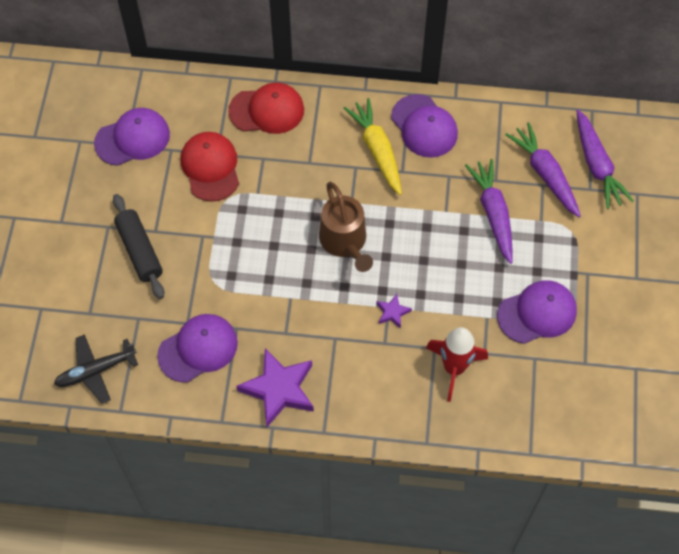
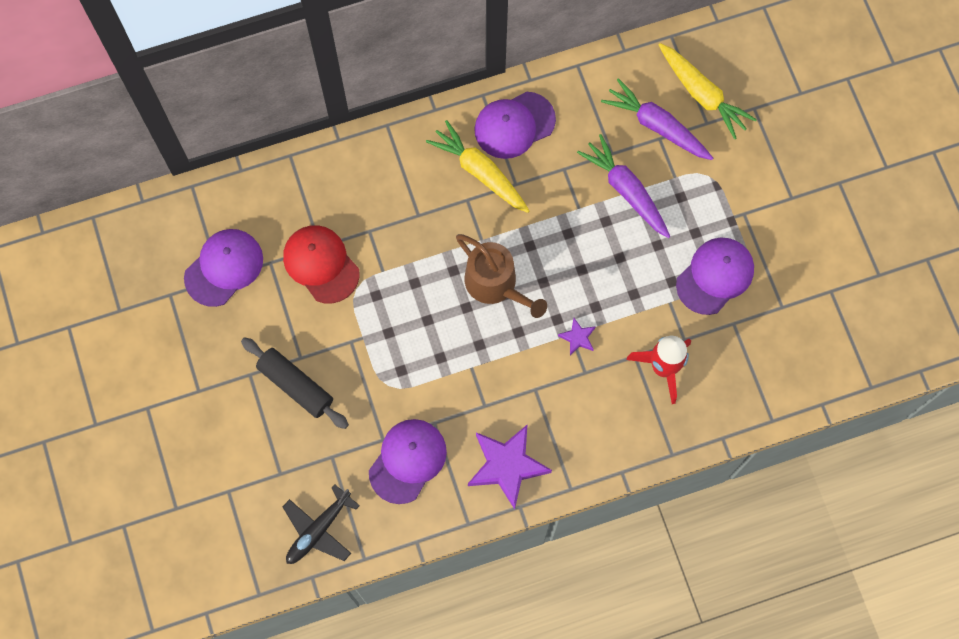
camera: 25 degrees left, 10 degrees up
red cap [228,82,304,134] -> none
purple cap [391,94,458,158] -> purple cap turned 120 degrees clockwise [474,92,556,159]
purple carrot [576,110,634,209] -> yellow carrot [659,43,757,139]

